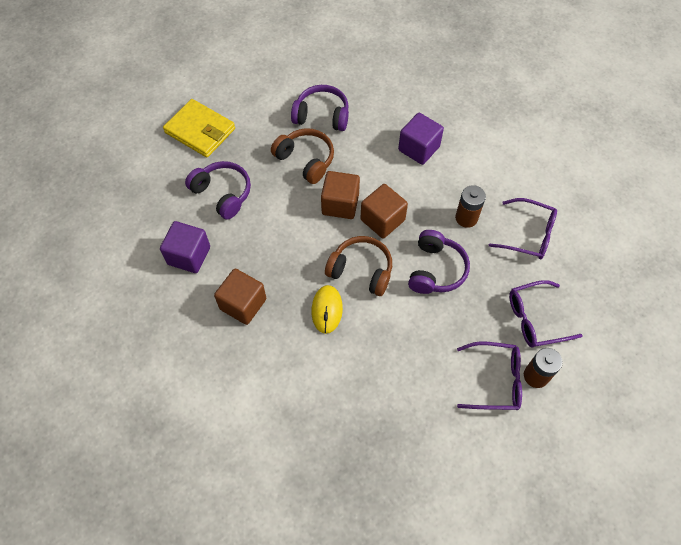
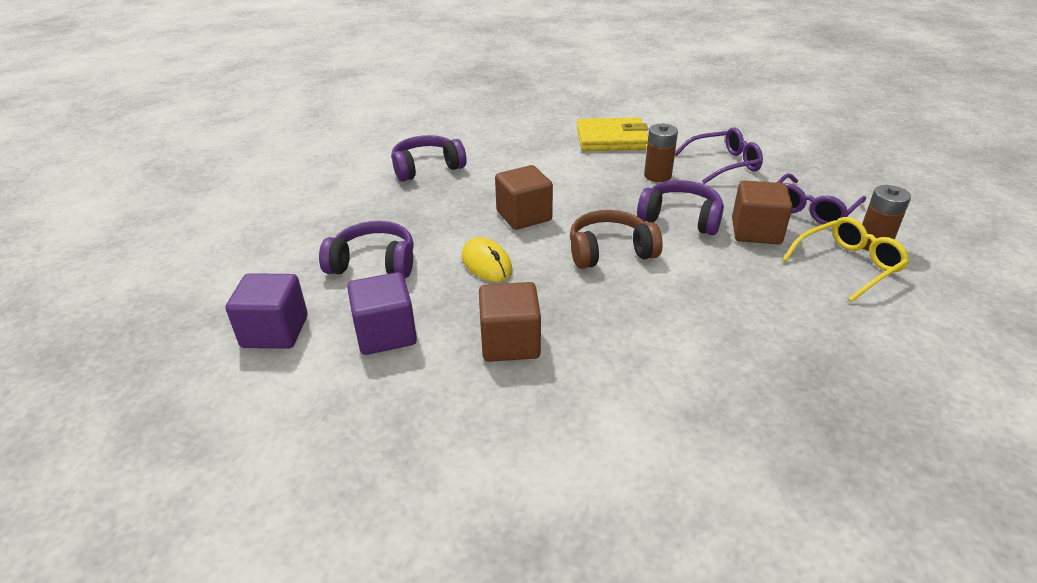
camera: 35 degrees left, 25 degrees down
yellow wallet [163,99,235,158] -> yellow wallet moved to [577,117,649,151]
brown headphones [271,128,334,184] -> none
yellow mouse [311,285,343,334] -> yellow mouse moved to [462,237,513,282]
brown cube [360,184,408,238] -> brown cube moved to [732,180,793,244]
purple cube [398,113,444,165] -> purple cube moved to [226,273,308,349]
purple headphones [408,230,470,294] -> purple headphones turned 45 degrees counterclockwise [637,180,724,235]
purple glasses [457,341,522,410] -> yellow glasses [782,217,910,302]

